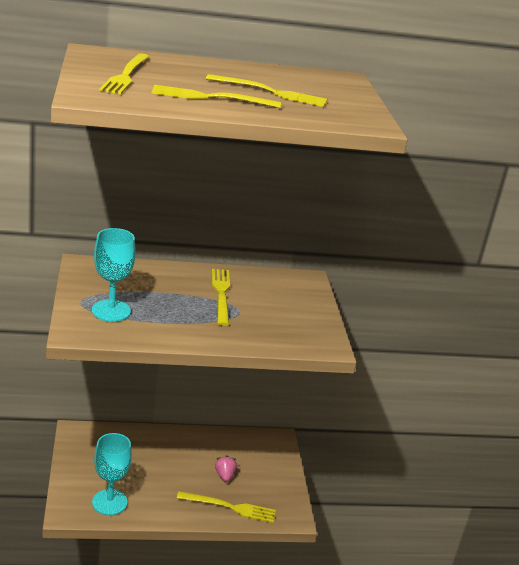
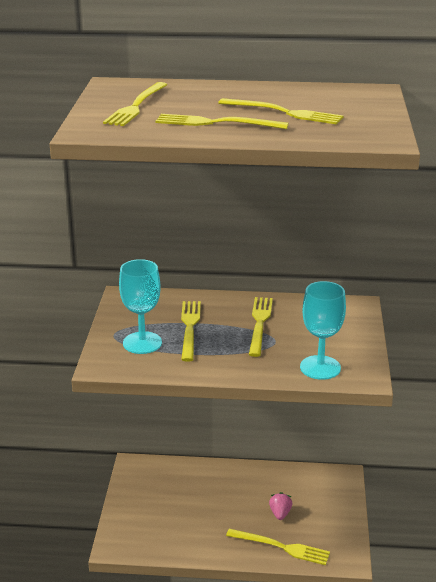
camera: 15 degrees right, 0 degrees up
turquoise goblet [92,433,132,515] -> turquoise goblet moved to [300,281,346,380]
none -> yellow fork [181,301,201,362]

